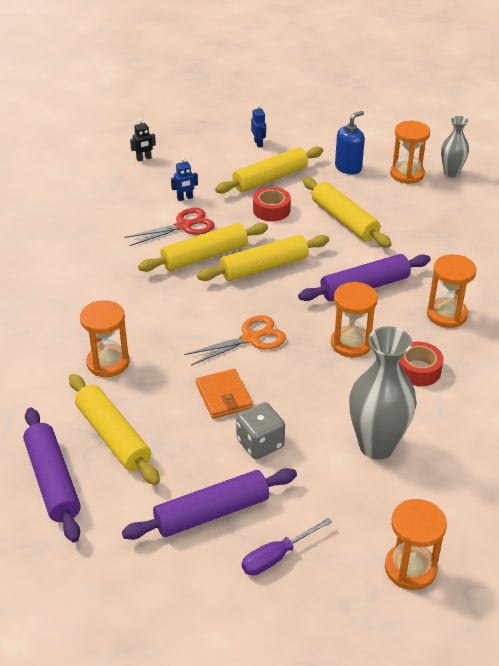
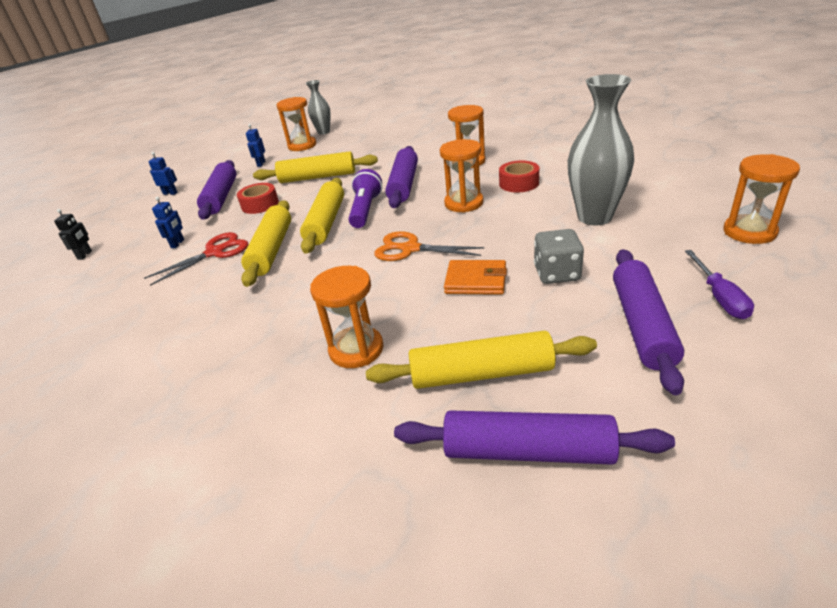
camera: 55 degrees left, 5 degrees down
red scissors [124,208,215,246] -> red scissors turned 45 degrees clockwise [144,232,248,286]
orange scissors [184,315,286,366] -> orange scissors turned 75 degrees counterclockwise [374,231,485,261]
yellow rolling pin [215,147,323,194] -> purple rolling pin [197,160,236,220]
blue soap dispenser [335,111,365,175] -> blue robot [246,124,265,167]
none -> purple flashlight [349,169,382,228]

